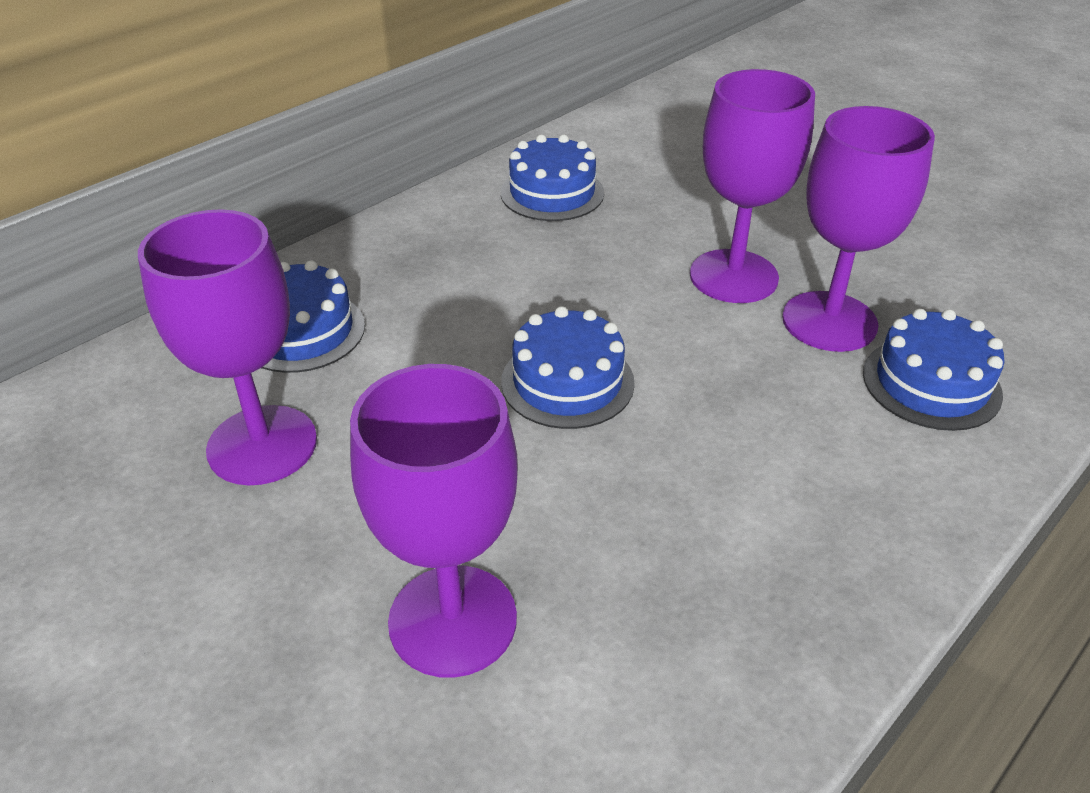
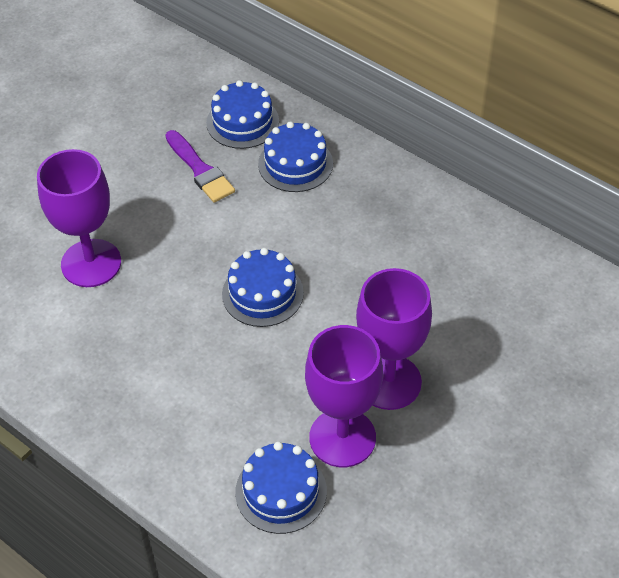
camera: 85 degrees right, 10 degrees up
purple goblet [138,209,317,485] -> purple brush [166,130,235,202]
blue cake [501,135,604,221] -> blue cake moved to [206,80,279,149]

